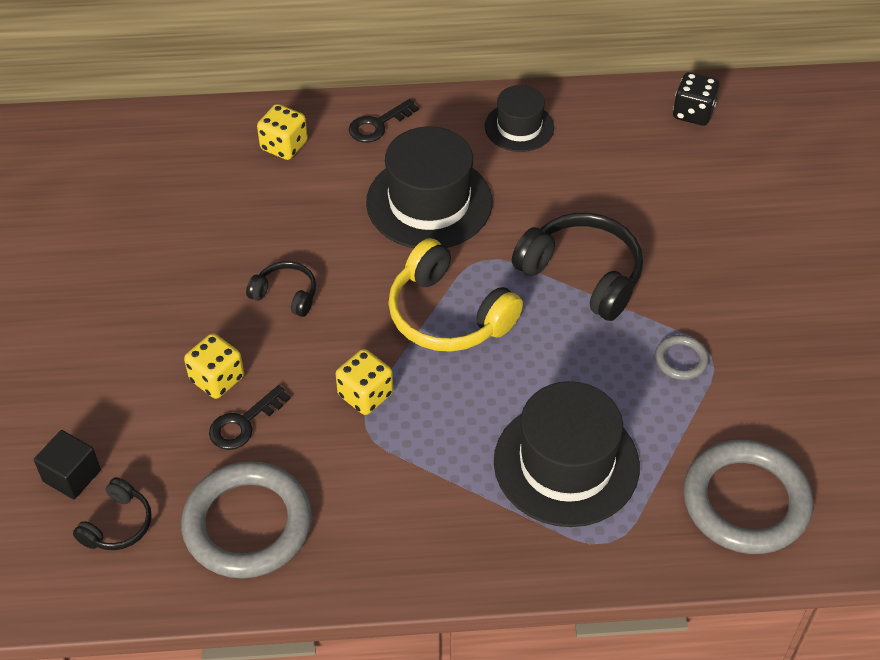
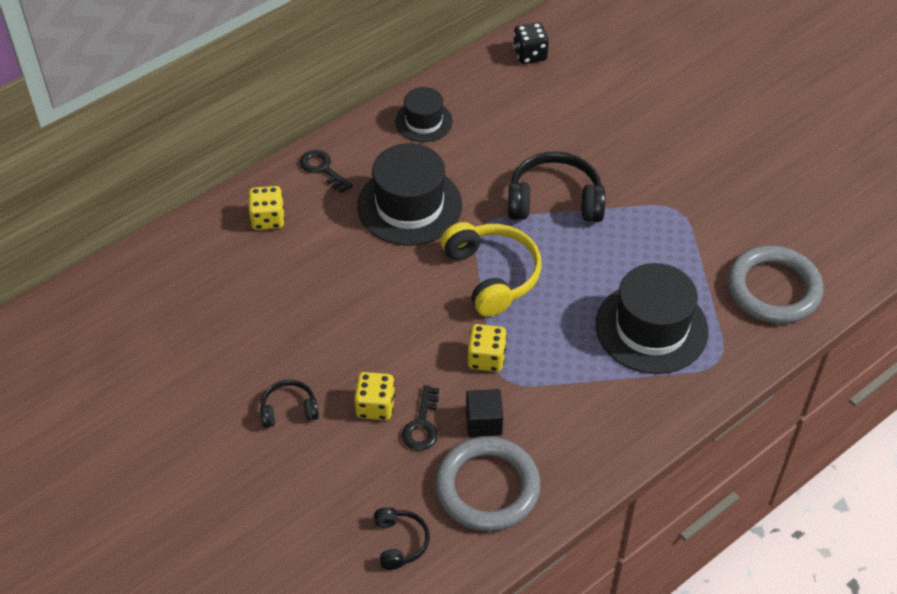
camera: 35 degrees left, 0 degrees up
black cube [34,430,101,499] -> black cube moved to [466,389,503,437]
black headphones [246,261,316,317] -> black headphones moved to [260,380,319,428]
black key [349,99,419,143] -> black key turned 120 degrees clockwise [300,150,353,193]
yellow headphones [388,238,523,352] -> yellow headphones turned 120 degrees counterclockwise [441,222,542,317]
grey ring [655,335,709,380] -> none

